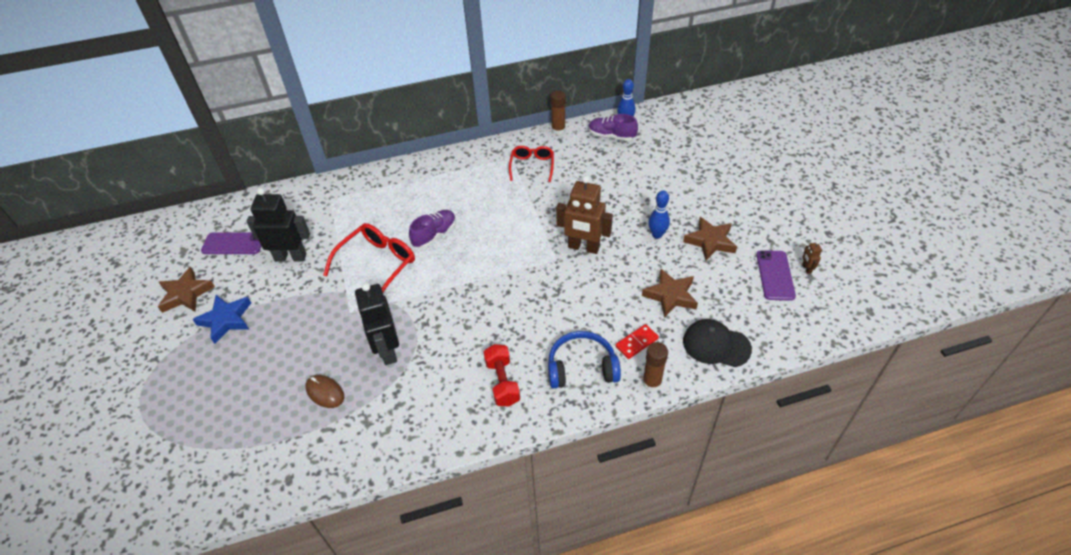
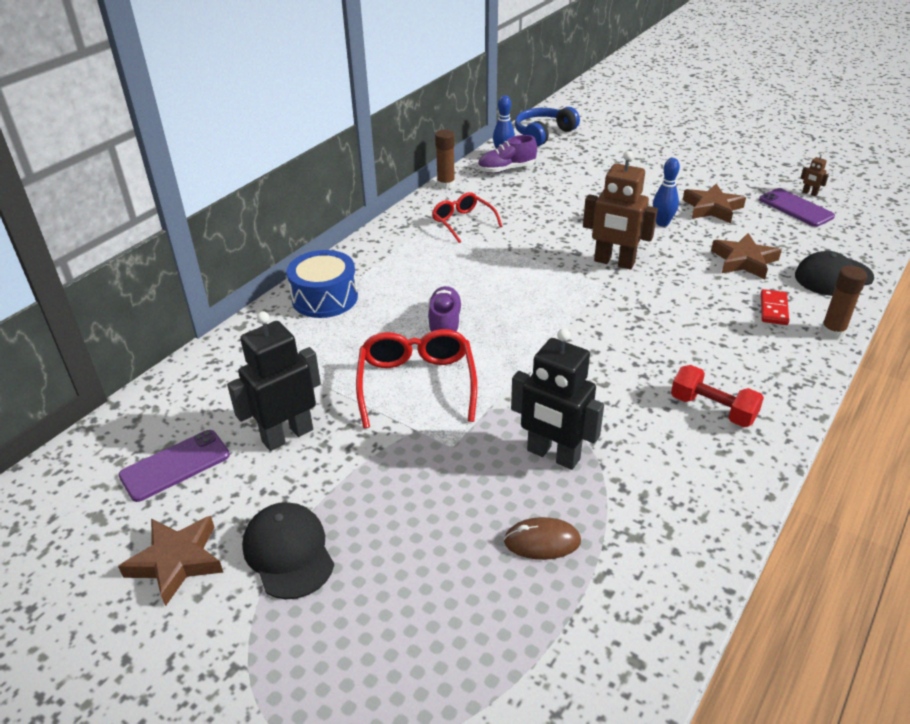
camera: 40 degrees left, 10 degrees down
blue star [193,295,251,344] -> black cap [242,502,334,600]
blue headphones [548,331,621,389] -> blue headphones moved to [515,107,580,147]
brown robot [556,176,613,254] -> brown robot turned 45 degrees clockwise [583,151,658,270]
none -> blue drum [286,250,358,318]

